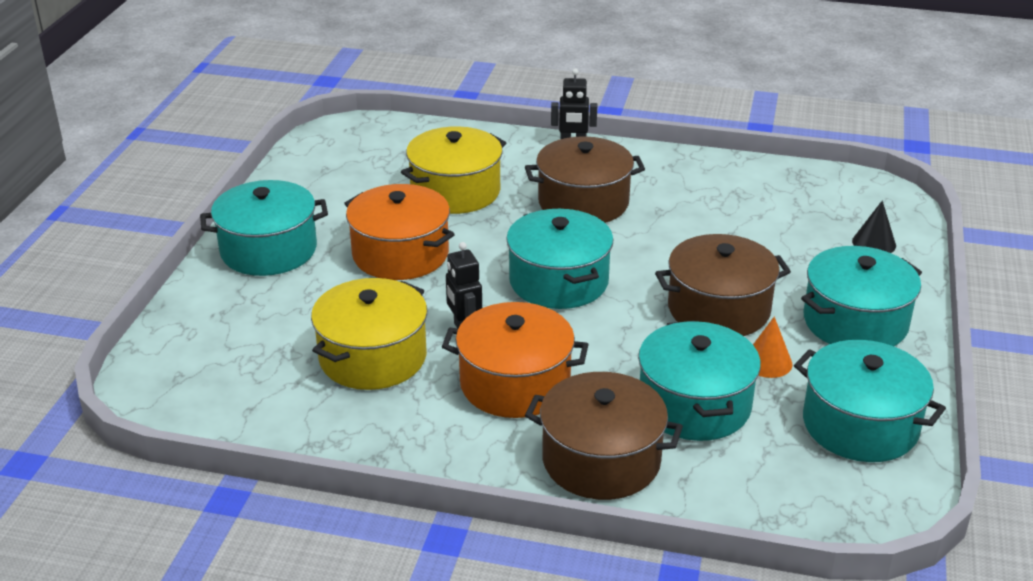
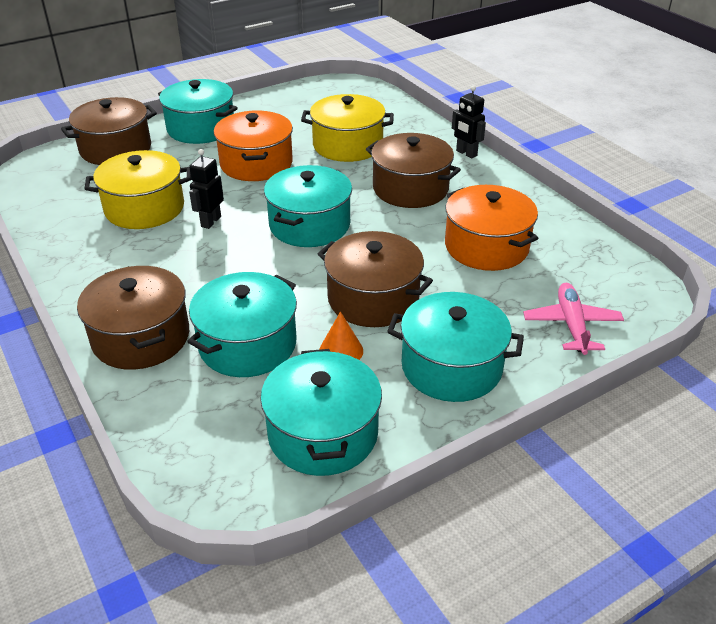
camera: 45 degrees right, 5 degrees up
orange pot [442,302,589,418] -> orange pot moved to [445,185,538,271]
black cone [852,200,896,253] -> pink plane [523,283,624,355]
none -> brown pot [61,97,157,165]

